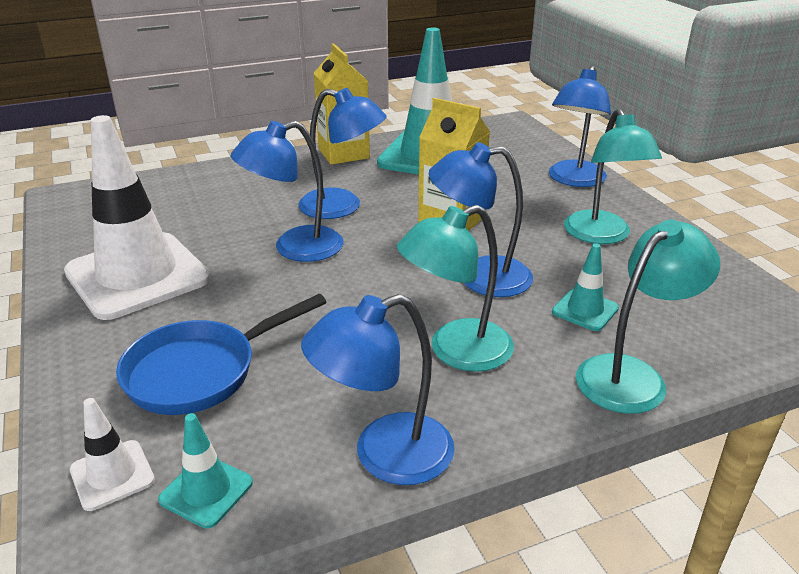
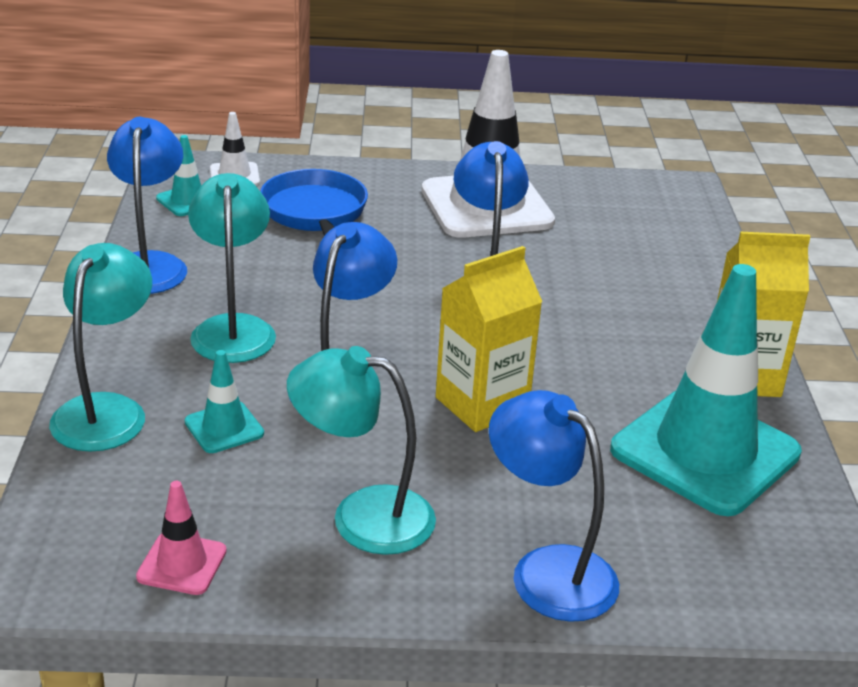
camera: 110 degrees right, 0 degrees up
blue lamp [298,88,387,219] -> none
turquoise lamp [576,219,720,414] -> turquoise lamp turned 150 degrees counterclockwise [49,243,152,452]
none -> pink traffic cone [136,481,227,595]

